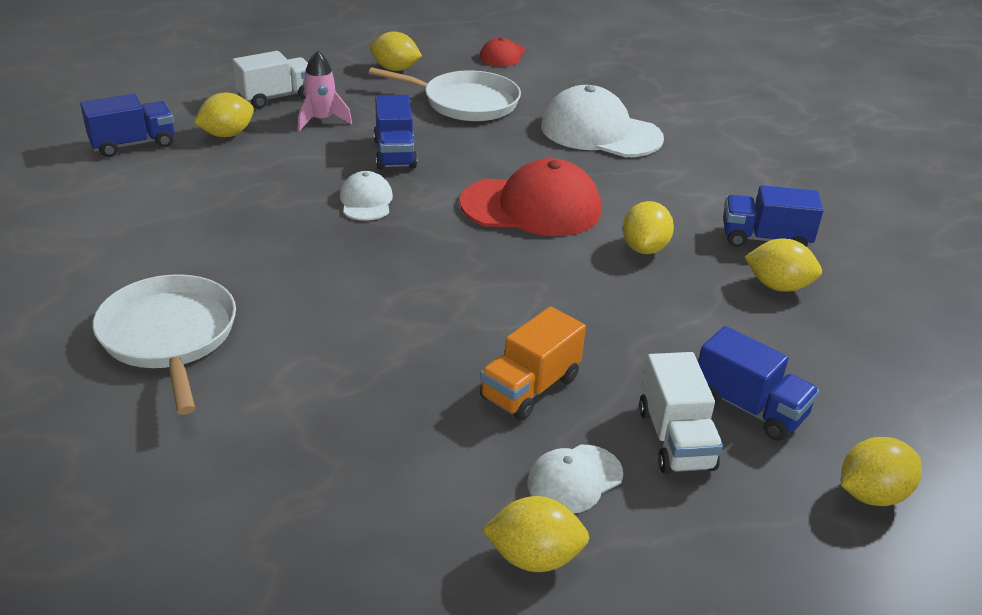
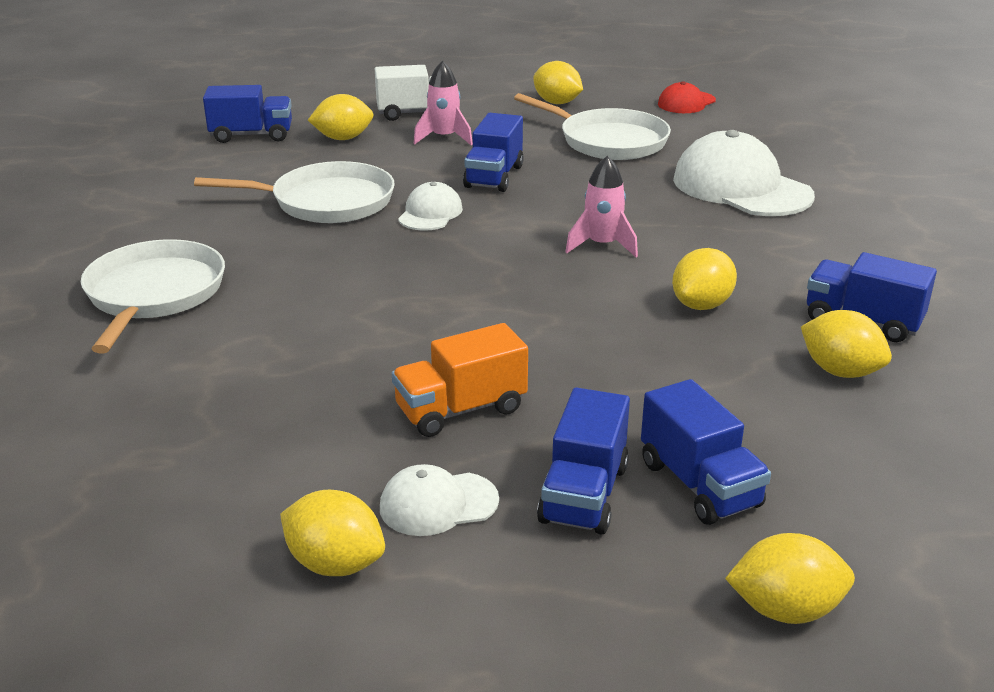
camera: 25 degrees right, 5 degrees down
red cap [460,158,601,236] -> pink rocket [565,156,638,257]
white truck [639,352,723,474] -> blue truck [537,387,630,535]
none -> white pan [194,161,395,223]

